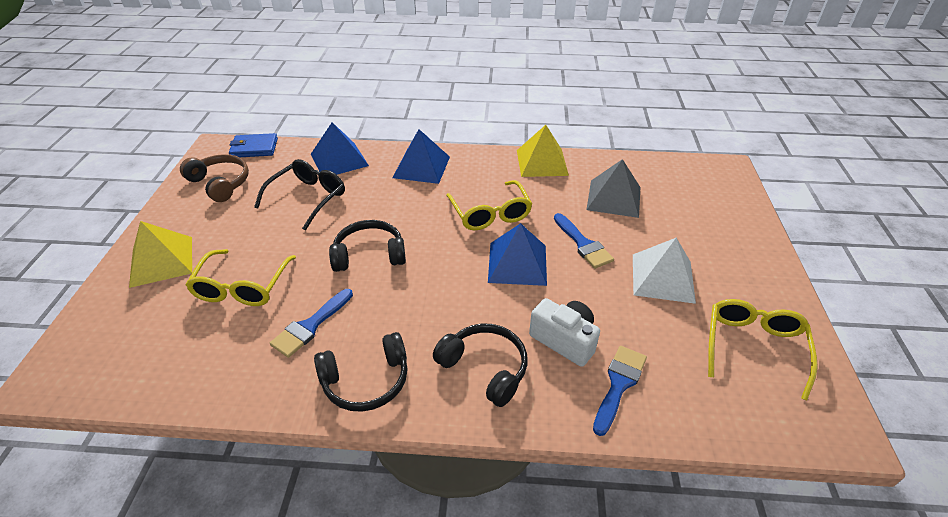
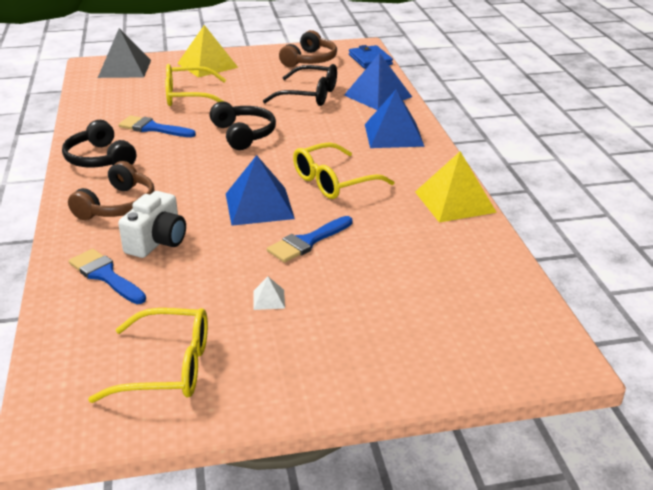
camera: 75 degrees right, 10 degrees down
black headphones [433,323,528,407] -> brown headphones [68,161,155,220]
grey pyramid [586,159,640,218] -> grey pyramid moved to [98,28,151,78]
blue brush [593,346,647,436] -> blue brush turned 150 degrees counterclockwise [69,249,146,304]
white pyramid [633,238,696,304] -> white pyramid [253,277,285,310], size x0.42

